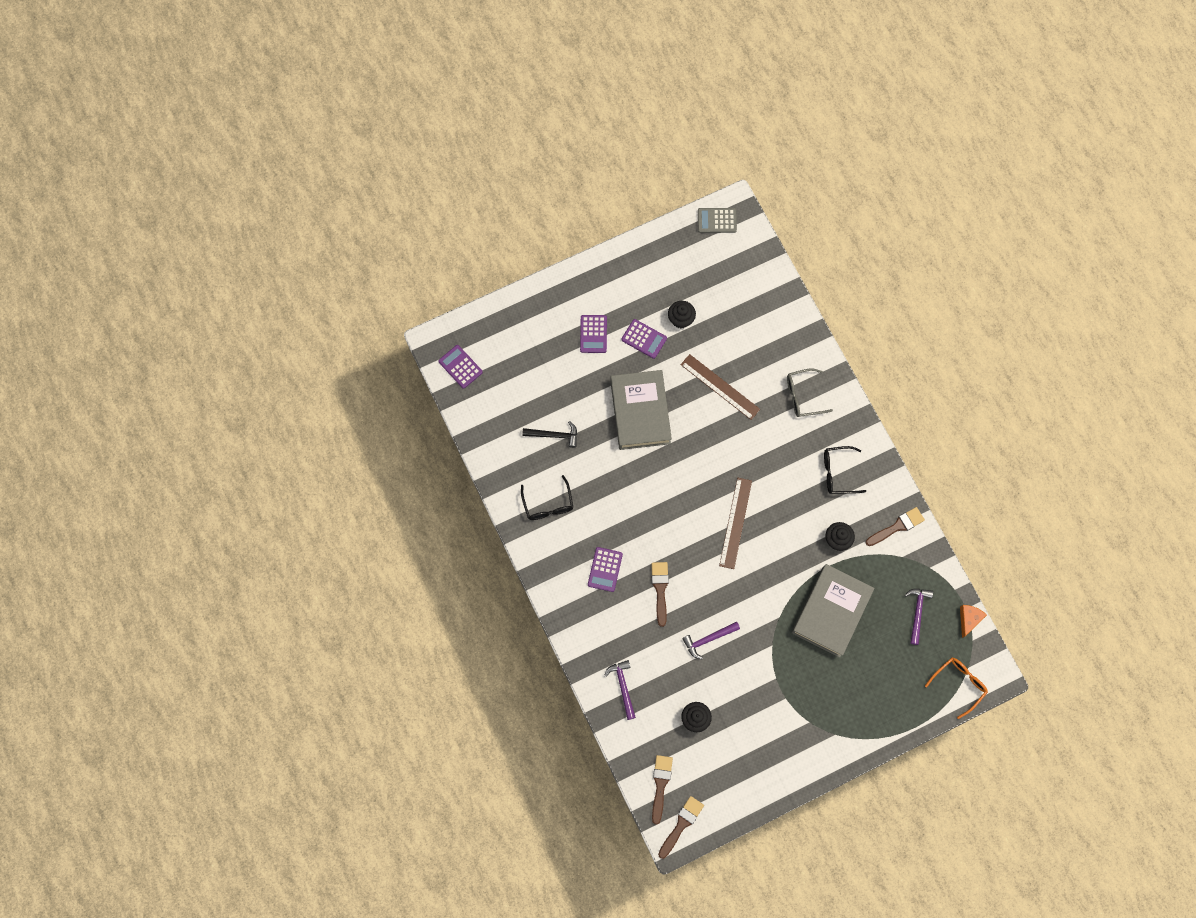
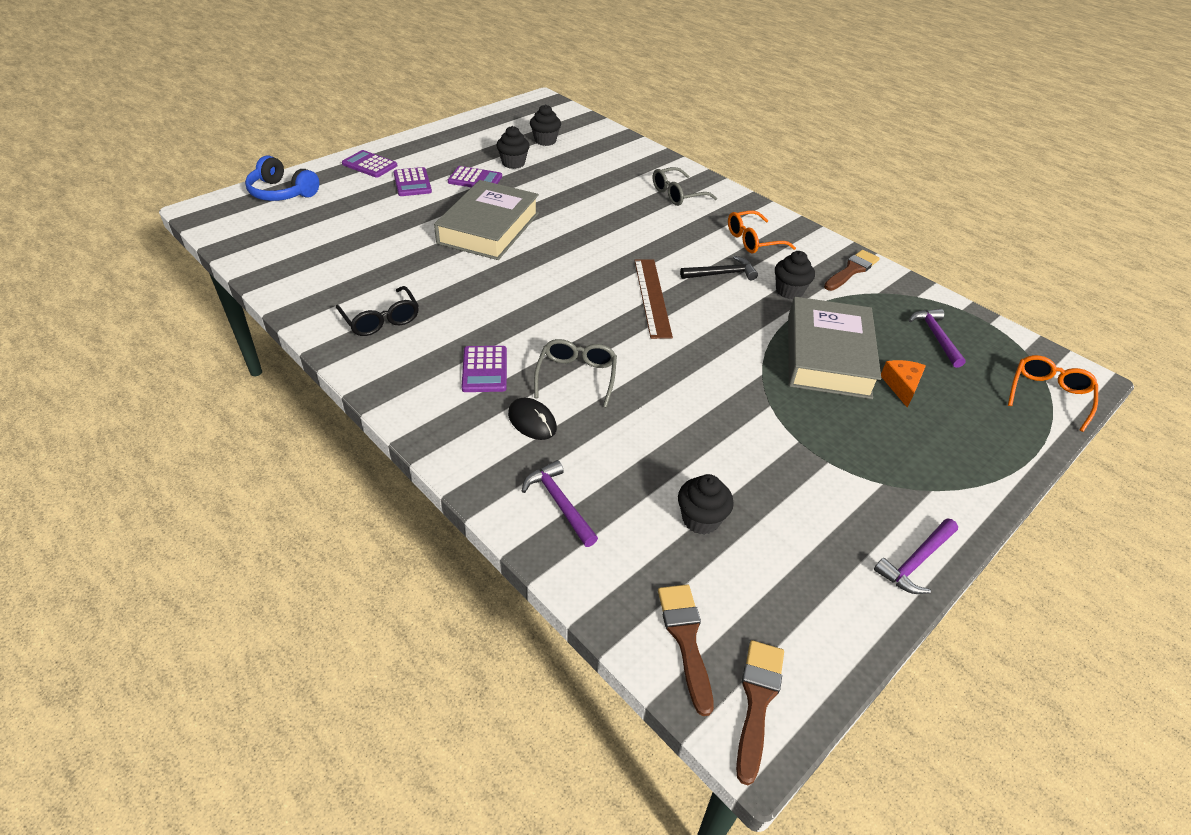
camera: 20 degrees left, 30 degrees down
purple calculator [438,345,483,389] -> purple calculator moved to [342,150,397,178]
black hammer [522,421,577,448] -> black hammer moved to [680,256,758,280]
grey book [611,370,672,450] -> grey book turned 45 degrees clockwise [434,180,539,260]
brown brush [651,562,669,627] -> grey glasses [534,339,617,408]
brown ruler [681,354,760,420] -> none
purple hammer [682,621,740,659] -> purple hammer moved to [874,518,958,594]
grey calculator [698,208,737,233] -> none
black glasses [824,446,866,494] -> orange glasses [728,211,796,254]
orange cheese [960,605,987,638] -> orange cheese moved to [881,360,926,408]
none -> blue headphones [245,156,319,201]
none -> black mouse [508,398,557,440]
none -> black cupcake [530,104,561,146]

